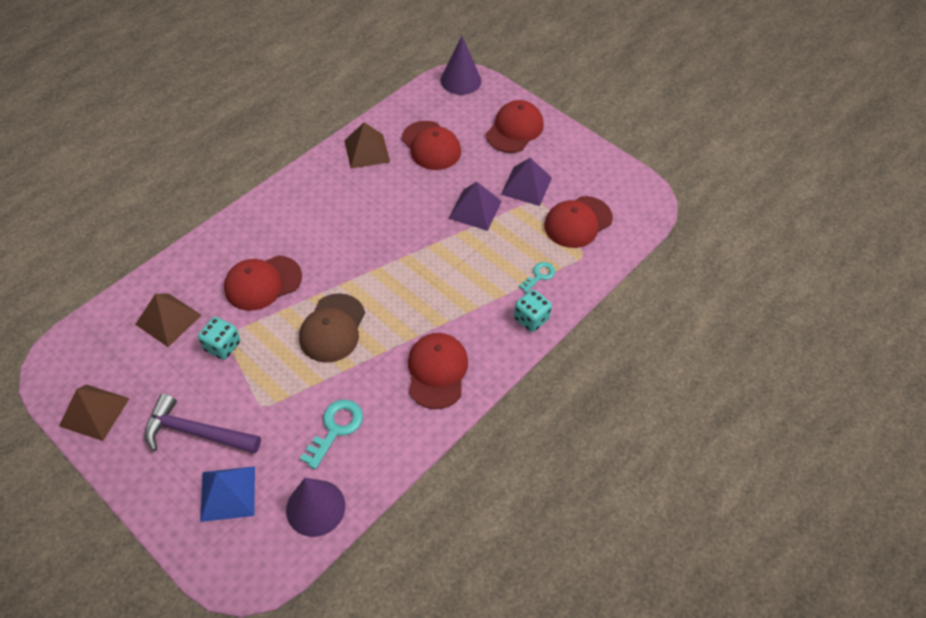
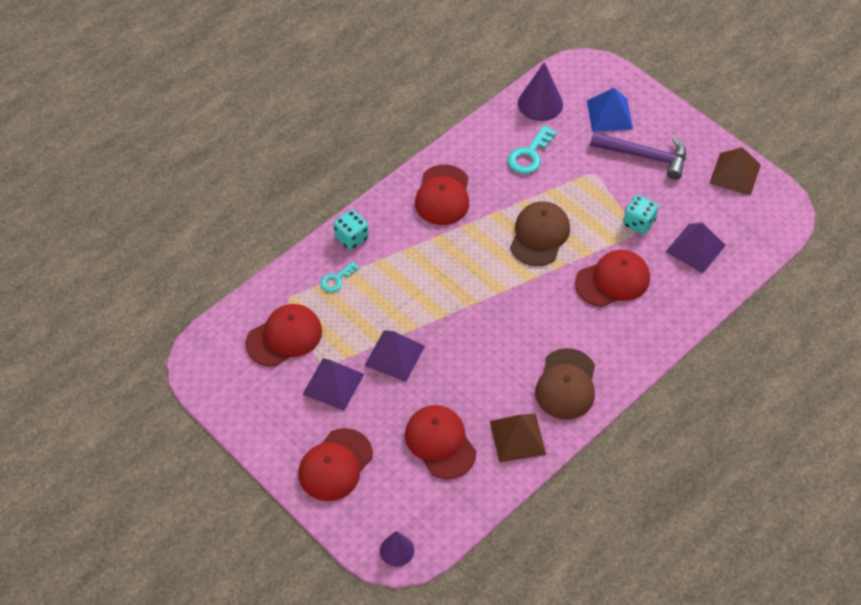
camera: 175 degrees left, 0 degrees up
brown pyramid [135,293,202,347] -> purple pyramid [666,223,726,273]
purple cone [440,36,481,95] -> purple cone [380,531,414,567], size x0.62
none -> brown cap [535,348,595,420]

